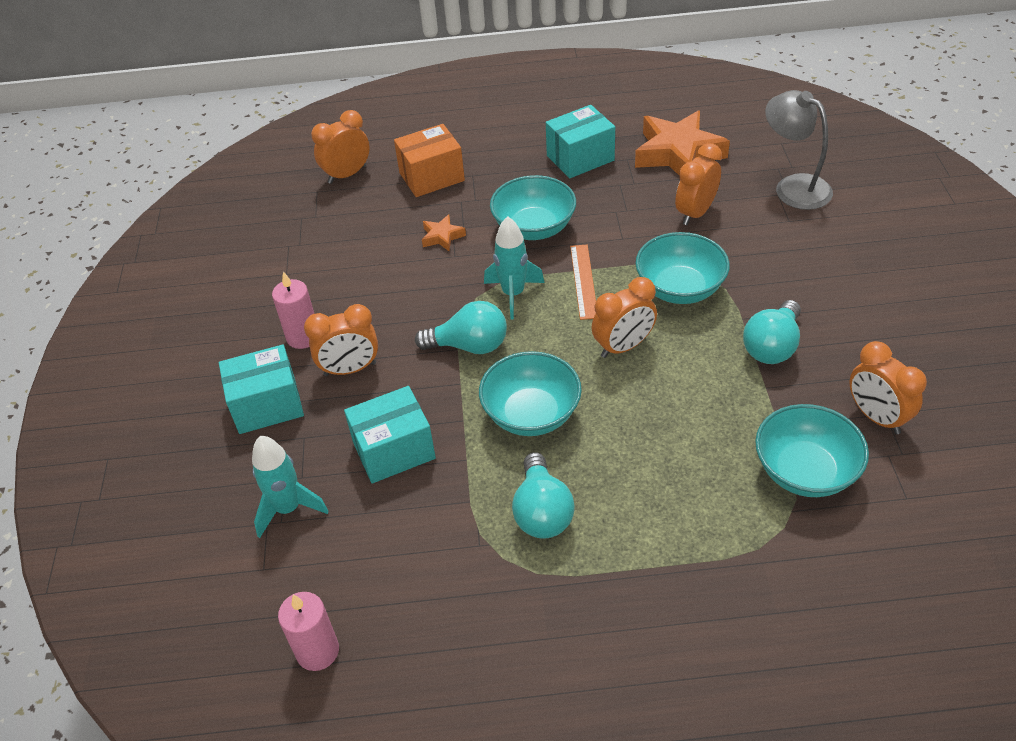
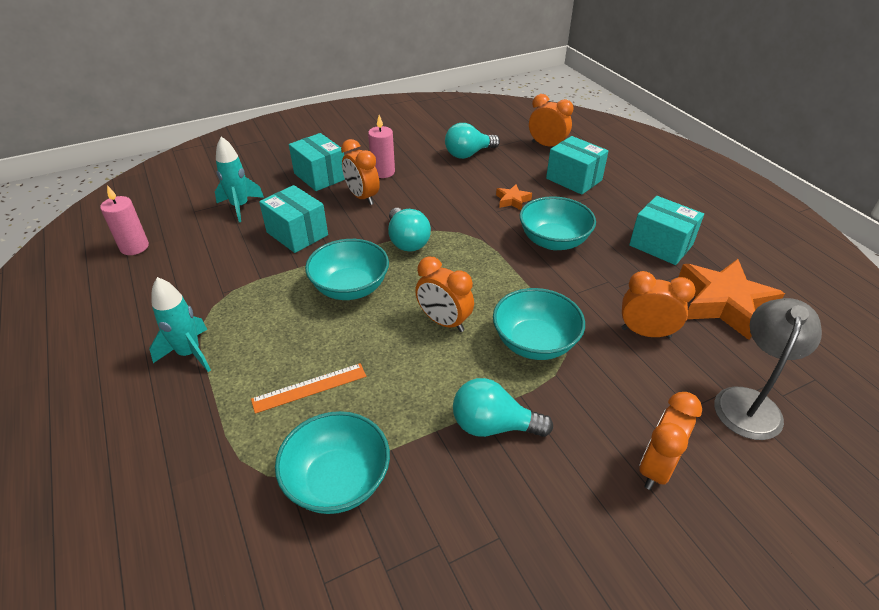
camera: 65 degrees right, 5 degrees down
orange box [394,124,465,197] -> turquoise box [546,136,608,195]
turquoise rocket [484,216,545,319] -> turquoise rocket moved to [150,277,211,372]
turquoise light bulb [512,452,575,539] -> turquoise light bulb moved to [445,123,500,159]
orange ruler [570,245,596,320] -> orange ruler moved to [251,363,366,414]
orange clock [849,341,927,434] -> orange clock moved to [639,392,702,490]

